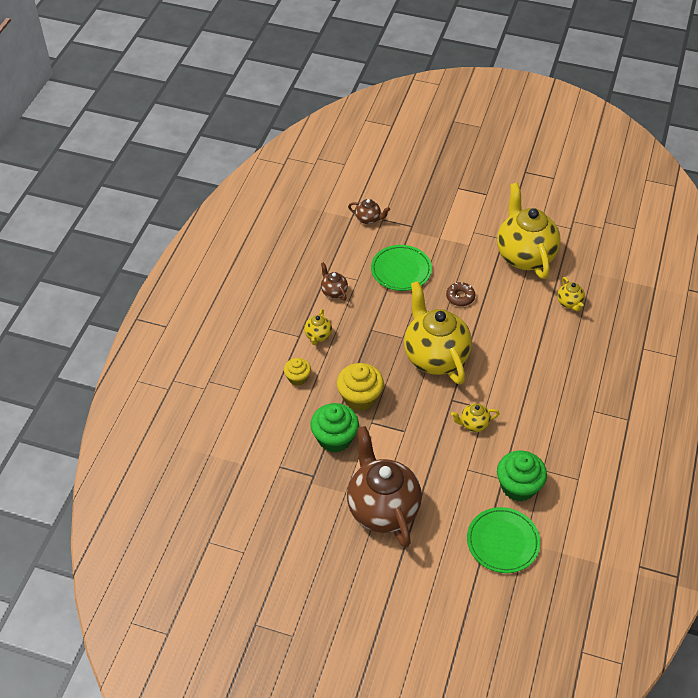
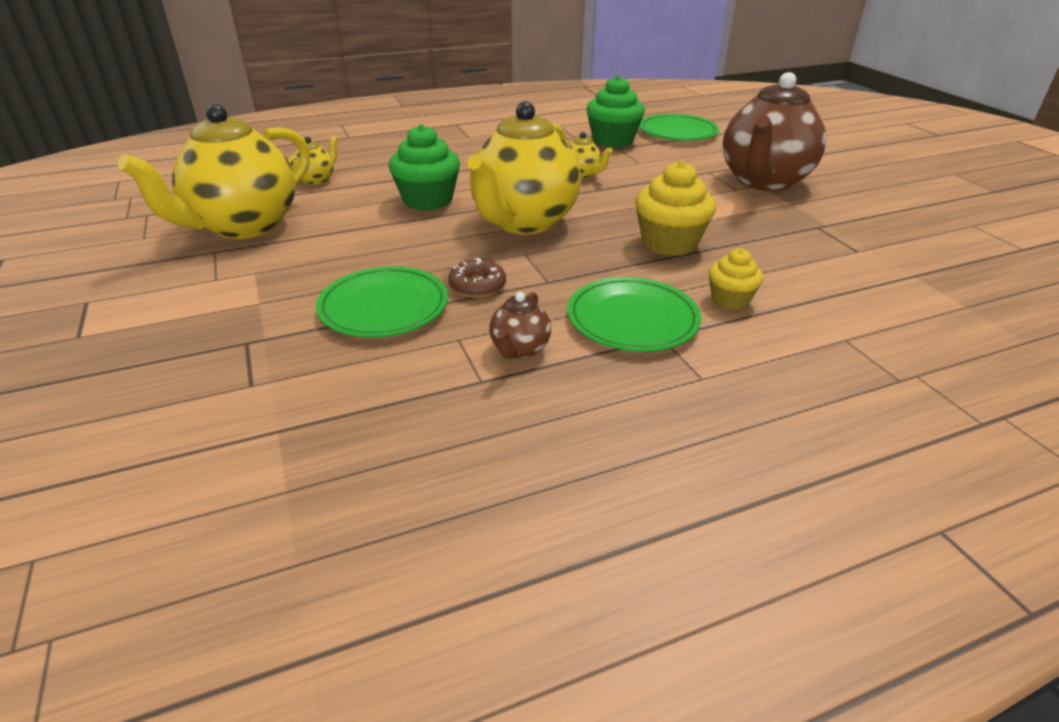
camera: 130 degrees left, 15 degrees down
yellow teapot [304,309,332,345] -> green plate [568,277,701,352]
green cupcake [310,403,359,453] -> green cupcake moved to [389,124,460,211]
brown teapot [348,199,390,224] -> none
brown donut [446,282,475,306] -> brown donut moved to [448,258,506,298]

